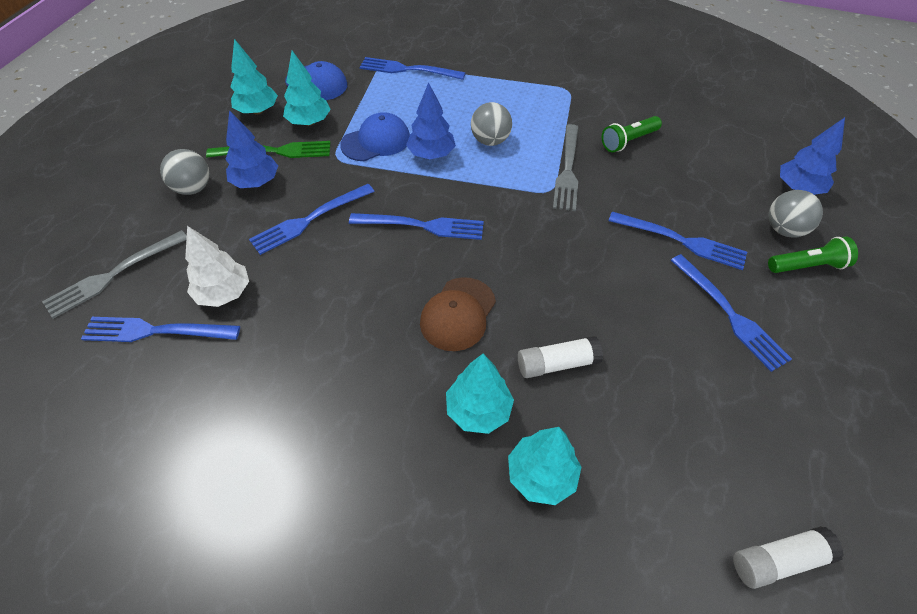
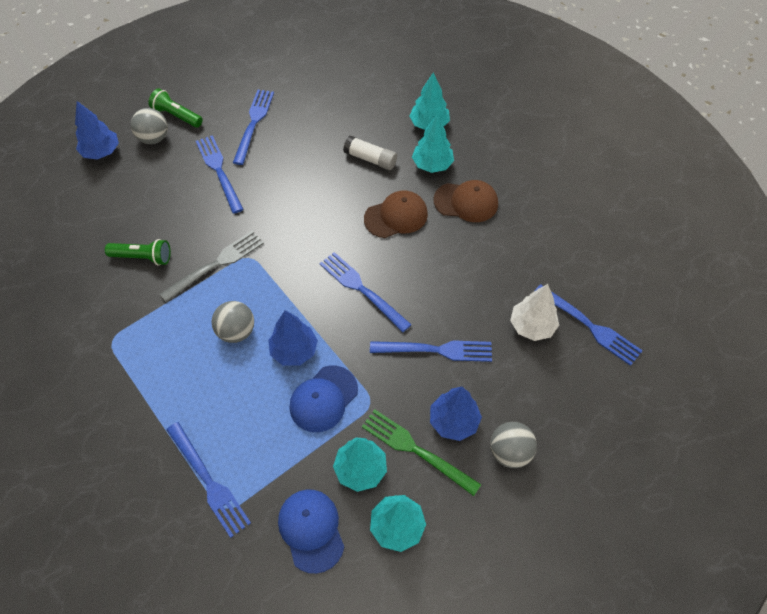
camera: 140 degrees left, 5 degrees up
grey fork [42,230,187,319] -> none
blue cap [340,112,410,161] -> blue cap turned 60 degrees counterclockwise [289,366,358,432]
white glue stick [733,526,844,589] -> none
none -> brown cap [434,180,498,222]

